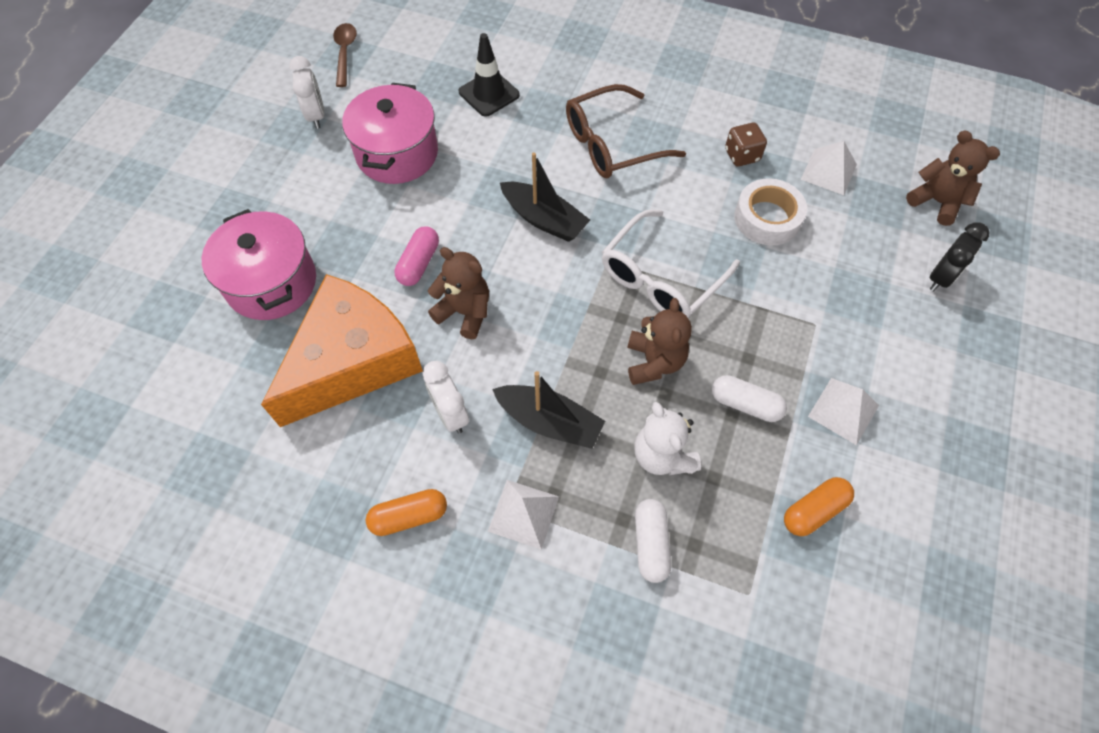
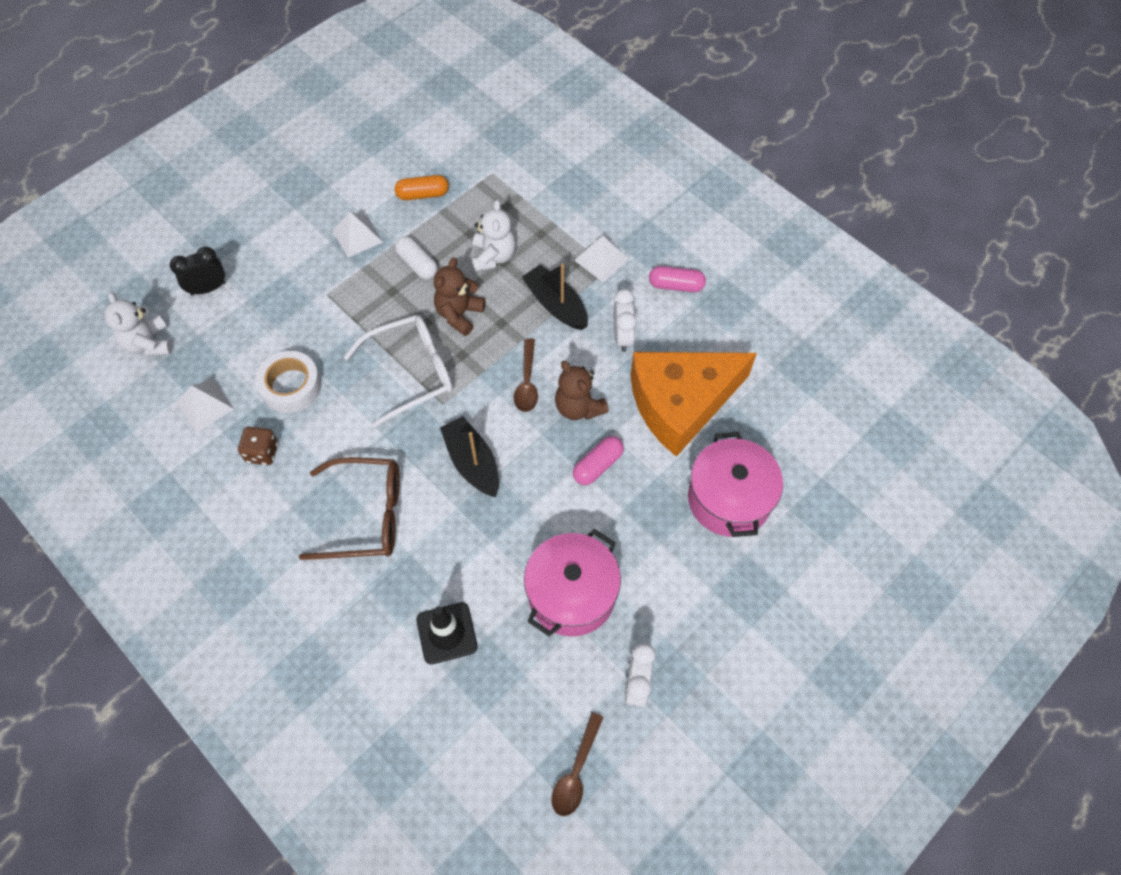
camera: 155 degrees left, 0 degrees up
orange capsule [366,489,447,536] -> pink capsule [649,266,706,292]
white capsule [635,499,671,583] -> none
brown teddy bear [906,131,1000,226] -> white teddy bear [105,292,172,356]
none -> brown spoon [514,338,538,412]

